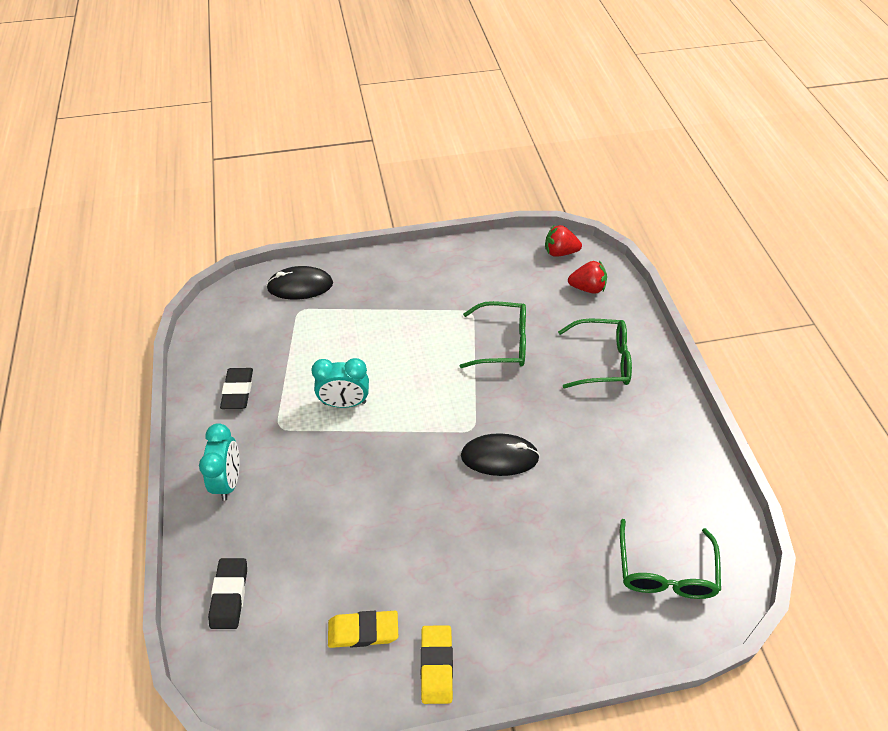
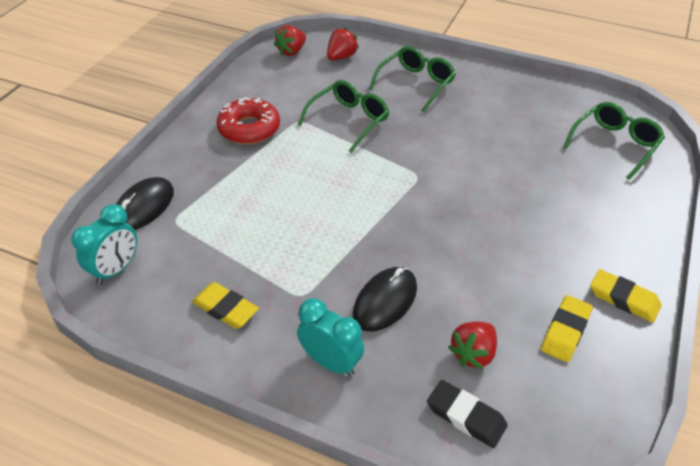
camera: 55 degrees left, 5 degrees down
black eraser [220,368,253,409] -> yellow eraser [192,282,259,329]
turquoise clock [311,358,369,408] -> turquoise clock moved to [71,204,137,285]
black mouse [461,433,540,476] -> black mouse moved to [353,267,417,331]
green glasses [620,519,721,599] -> green glasses turned 90 degrees counterclockwise [563,102,665,180]
none -> red donut [217,97,280,144]
none -> red strawberry [448,322,497,370]

